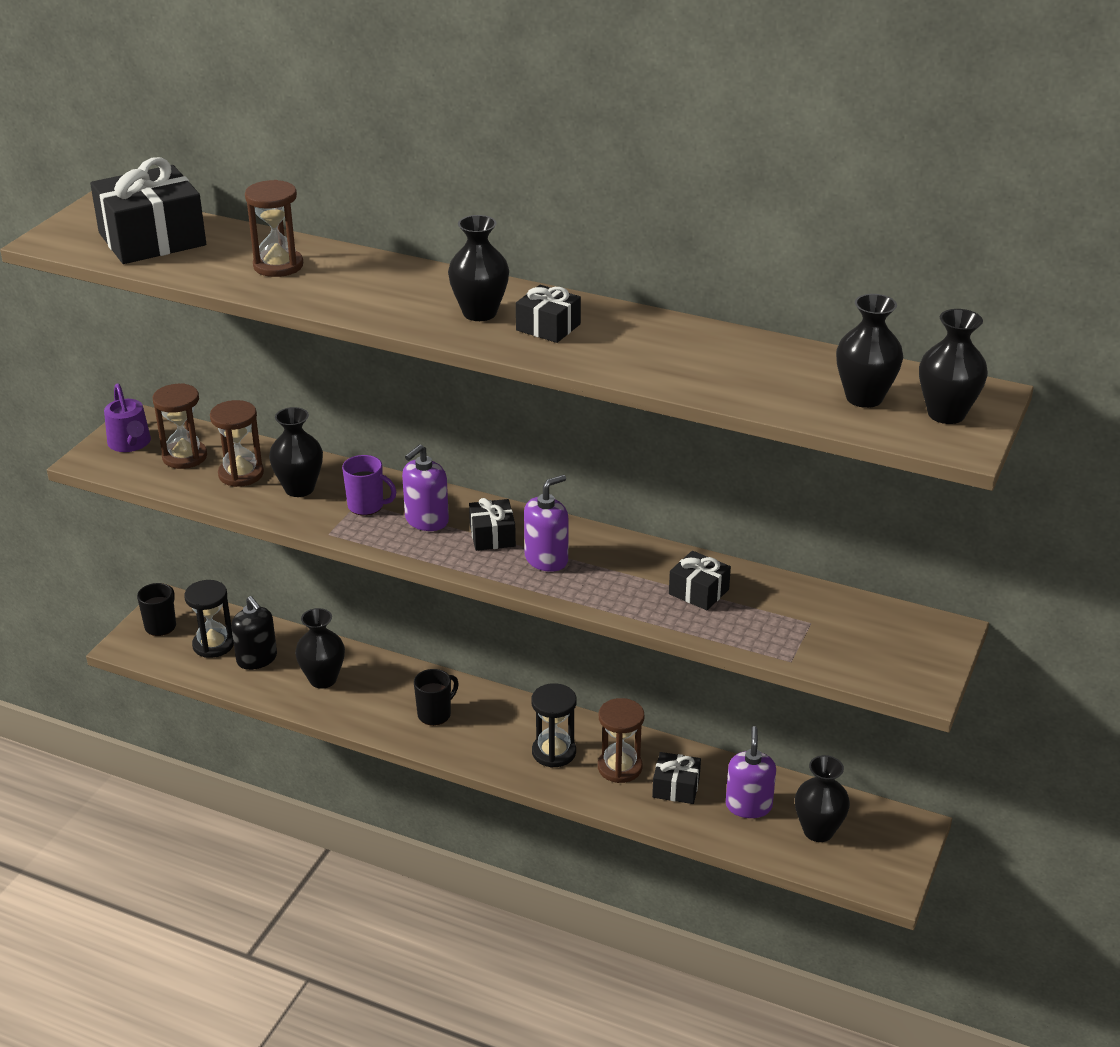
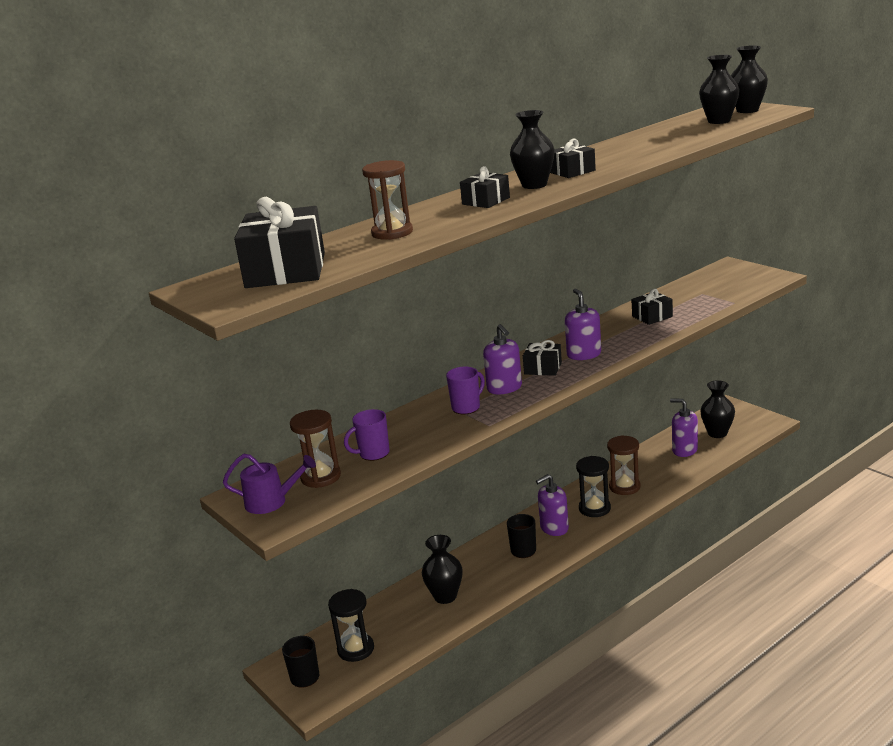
camera: 60 degrees left, 10 degrees down
brown hourglass [210,400,264,487] -> purple mug [344,409,390,461]
black soap dispenser [231,596,277,670] -> none
black vase [269,407,323,497] -> none
black gift [652,752,701,804] -> black gift moved to [460,166,510,208]
none -> purple soap dispenser [536,474,569,536]

